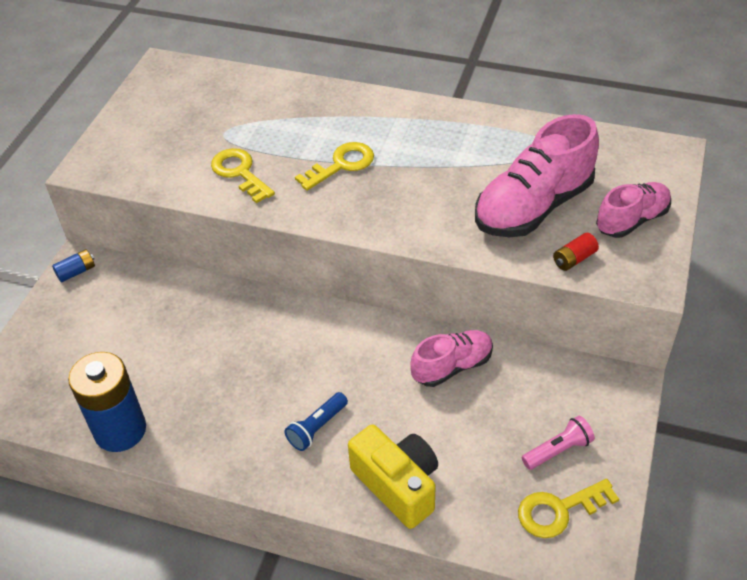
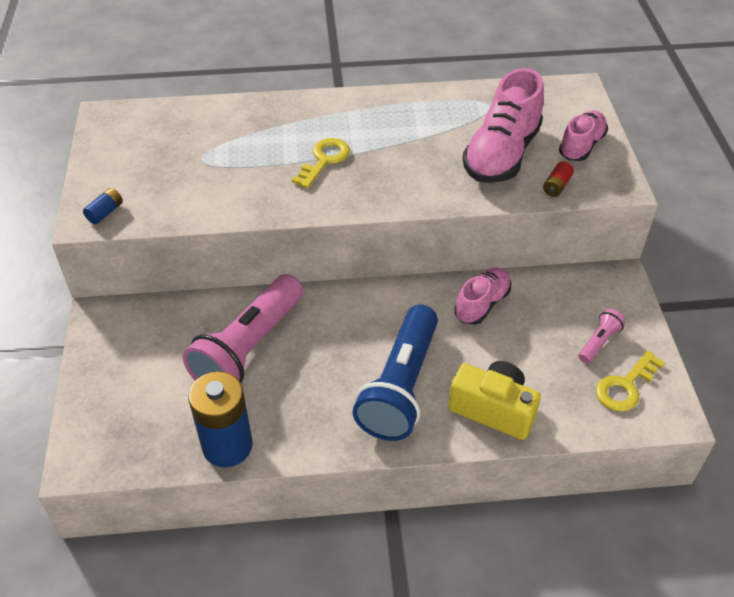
camera: 25 degrees left, 0 degrees up
blue battery [52,249,95,283] -> blue battery moved to [83,188,123,224]
yellow key [211,148,275,203] -> none
blue flashlight [284,392,348,451] -> blue flashlight [352,305,438,441], size x2.32
none -> pink flashlight [183,274,303,383]

